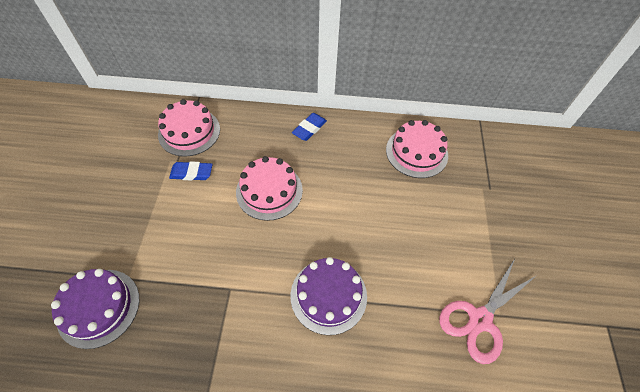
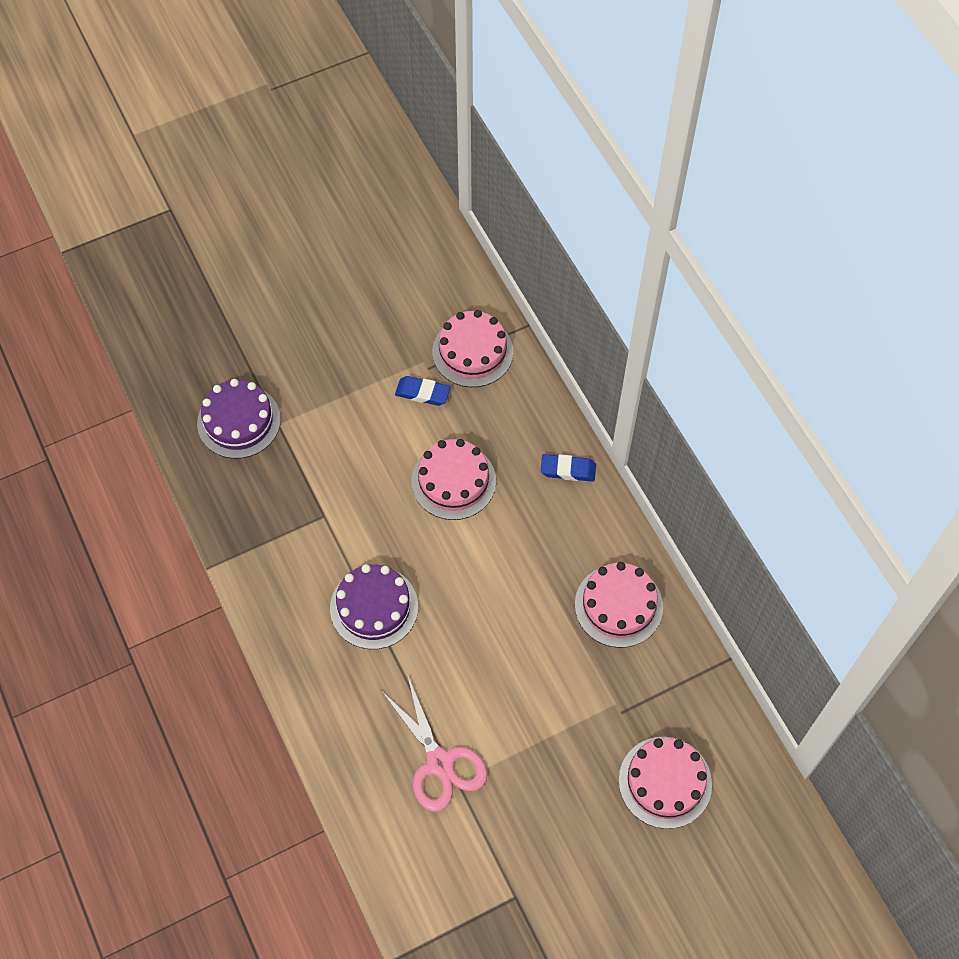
camera: 60 degrees right, 5 degrees up
blue eraser [169,161,212,181] -> blue eraser turned 45 degrees counterclockwise [395,376,451,406]
pink scissors [439,259,536,364] -> pink scissors turned 135 degrees counterclockwise [382,674,487,812]
none -> pink cake [619,737,712,829]

